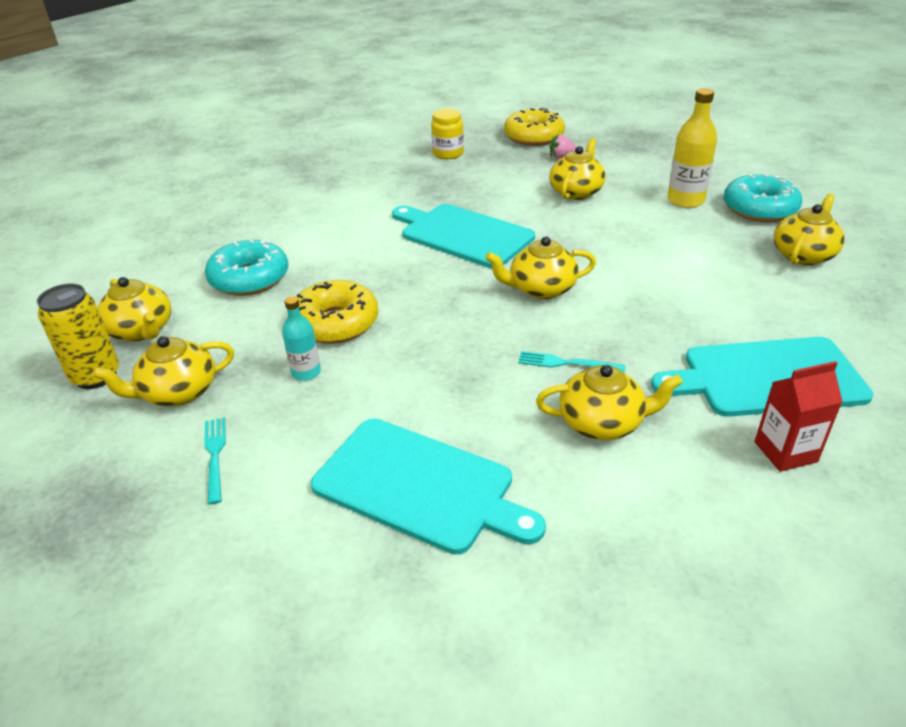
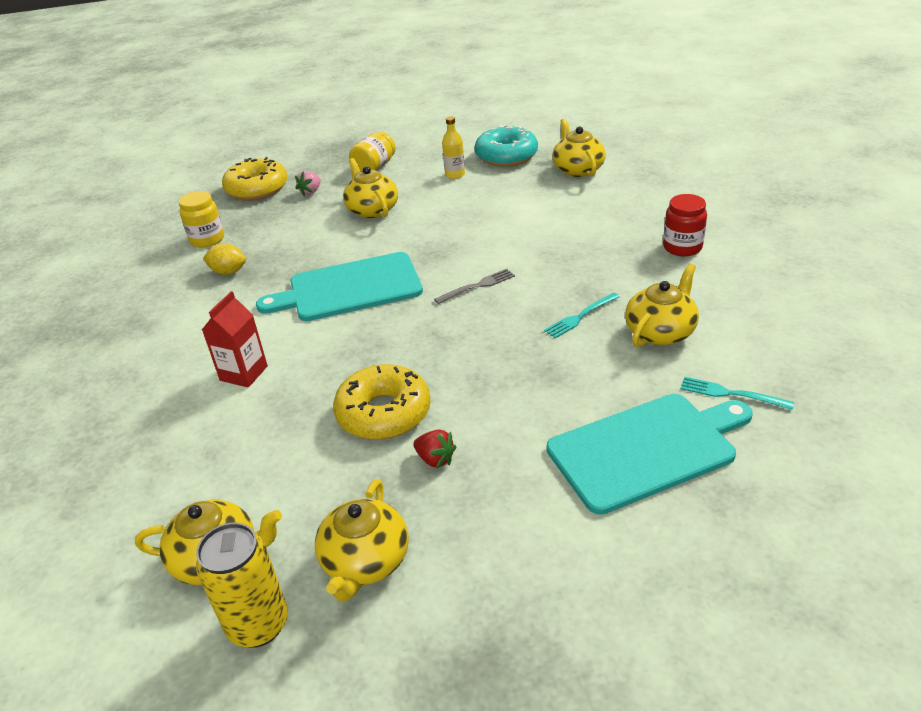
camera: 50 degrees left, 0 degrees up
turquoise fork [204,417,226,505] -> turquoise fork moved to [680,377,794,410]
turquoise donut [205,239,288,296] -> none
turquoise bottle [282,296,321,381] -> red strawberry [413,430,456,469]
yellow teapot [485,237,596,299] -> grey fork [434,269,515,304]
turquoise cutting board [651,337,873,417] -> red jar [663,194,707,256]
yellow bottle [667,88,717,208] -> yellow bottle [442,116,465,179], size x0.60
red carton [755,361,843,472] -> red carton moved to [202,291,268,388]
none -> yellow lemon [203,243,246,275]
none -> yellow jar [349,132,395,171]

